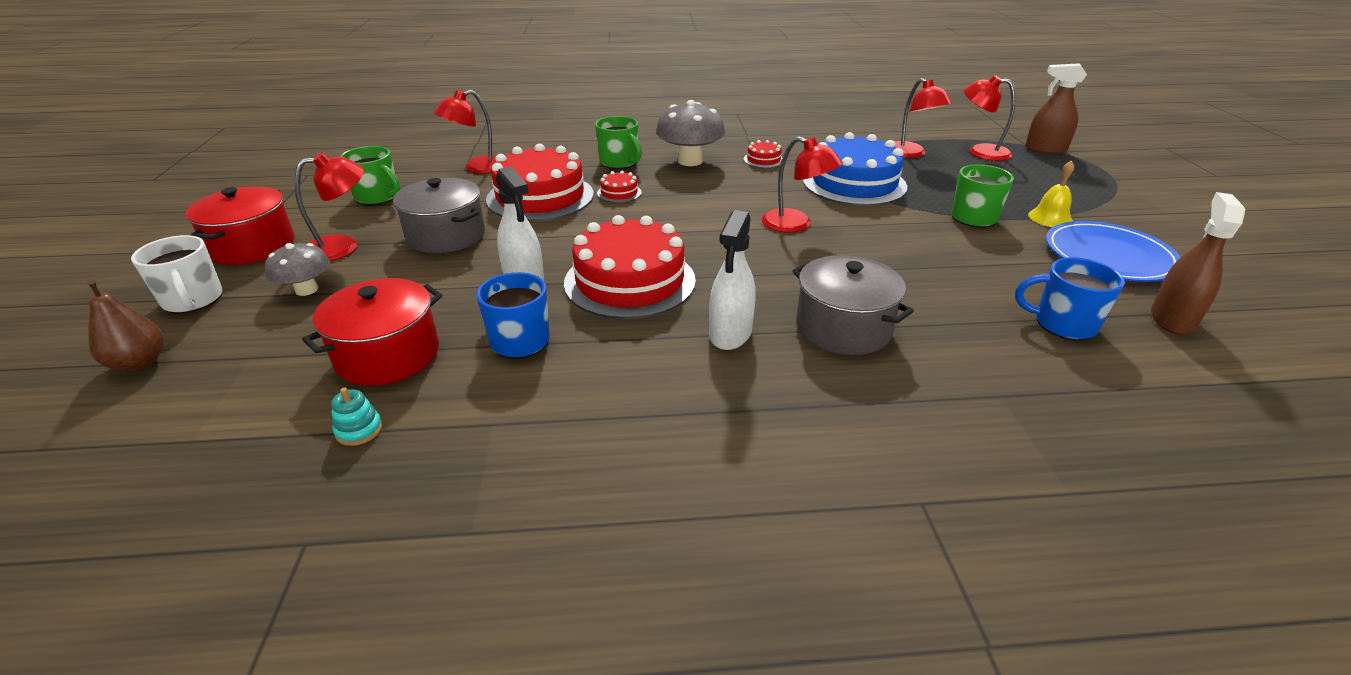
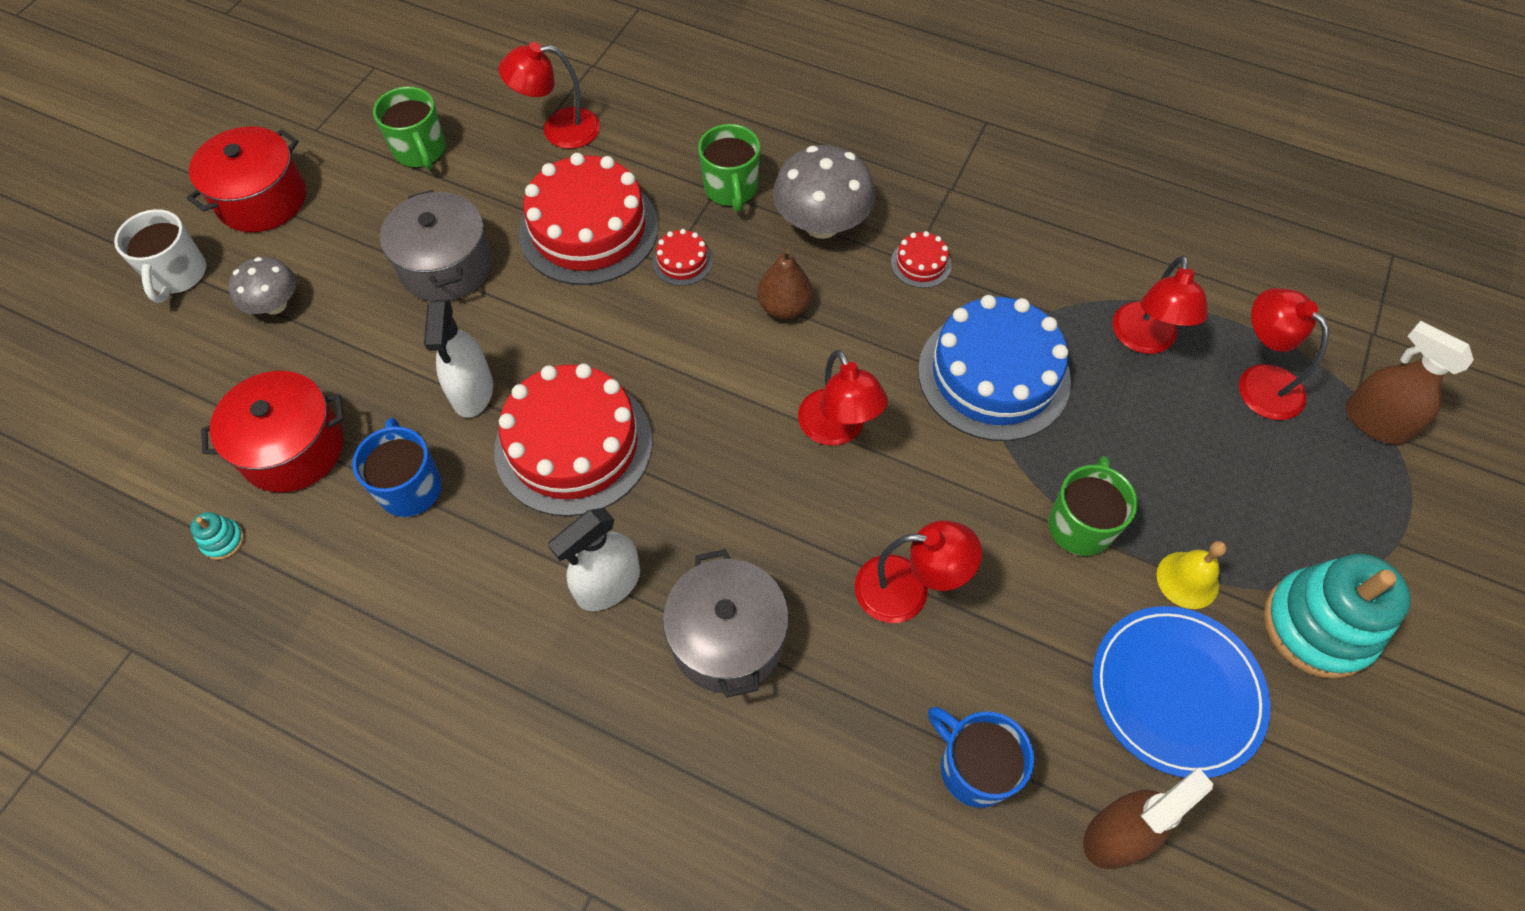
camera: 30 degrees right, 25 degrees up
brown pear [87,279,164,372] -> brown pear moved to [757,248,812,319]
red lamp [294,152,364,261] -> red lamp moved to [854,520,982,623]
none -> turquoise stacking toy [1264,554,1411,679]

